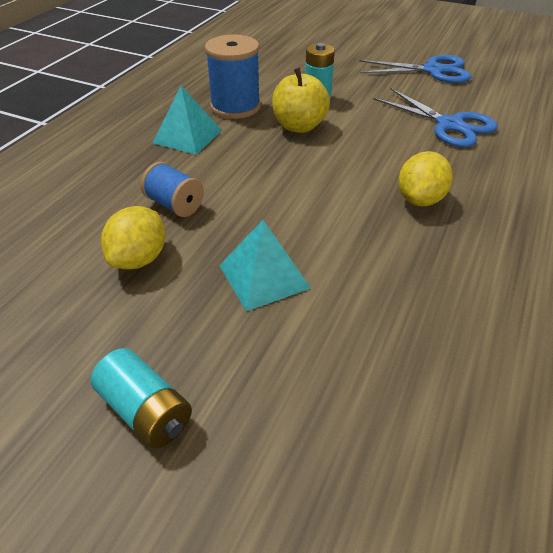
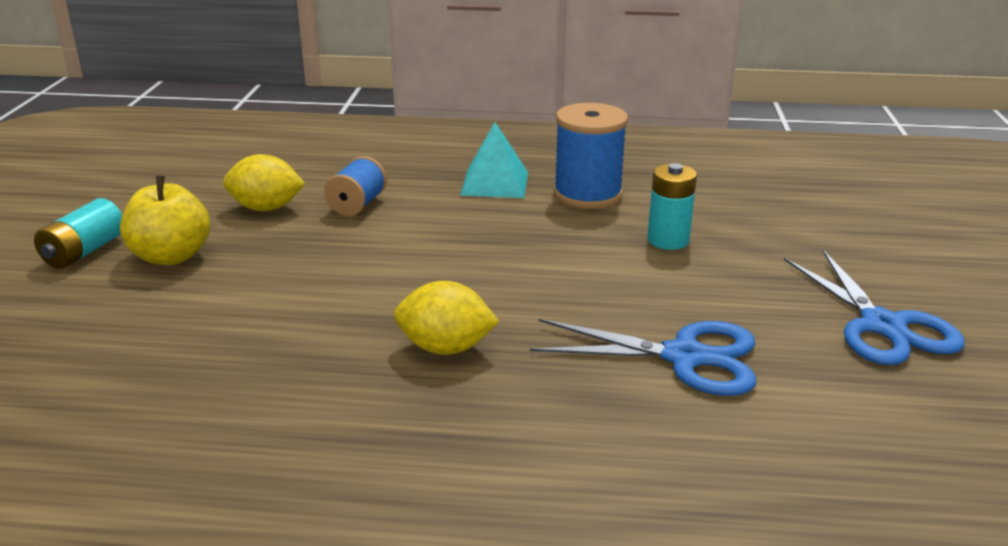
camera: 70 degrees right, 15 degrees down
turquoise pyramid [219,220,311,311] -> none
yellow apple [272,67,330,133] -> yellow apple moved to [120,175,210,265]
blue scissors [373,88,498,147] -> blue scissors turned 105 degrees counterclockwise [530,319,756,396]

